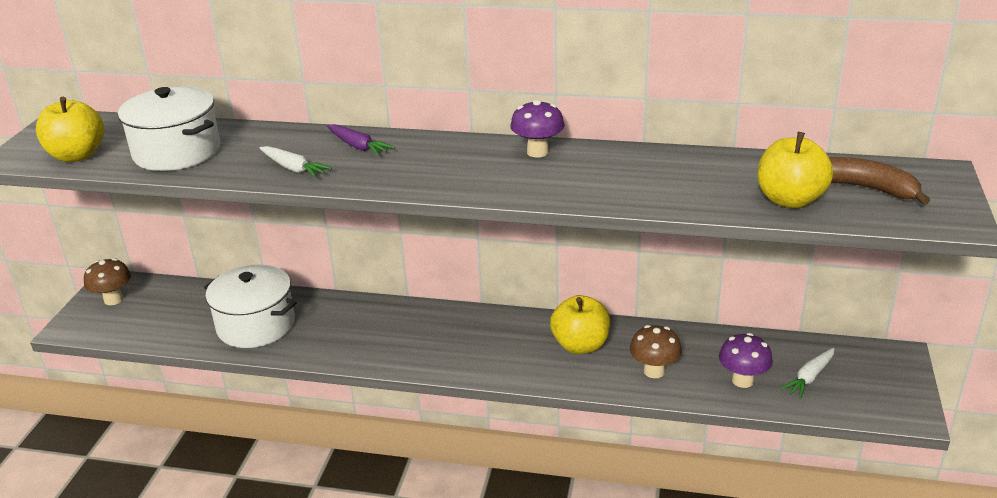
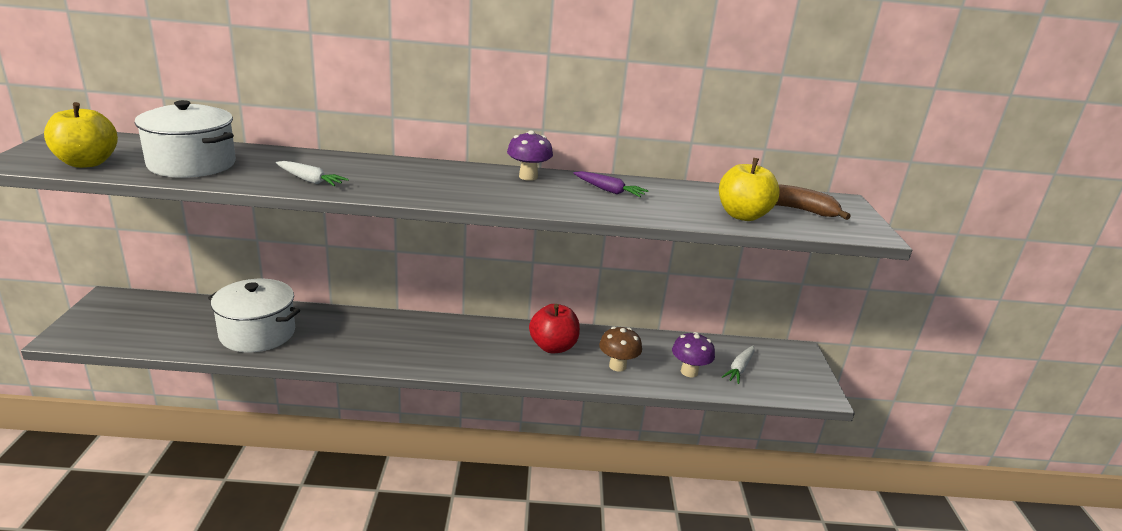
camera: 15 degrees left, 5 degrees down
brown mushroom [84,258,131,305] -> none
purple carrot [327,124,395,156] -> purple carrot moved to [573,171,649,197]
yellow apple [550,295,610,354] -> red apple [529,304,580,353]

